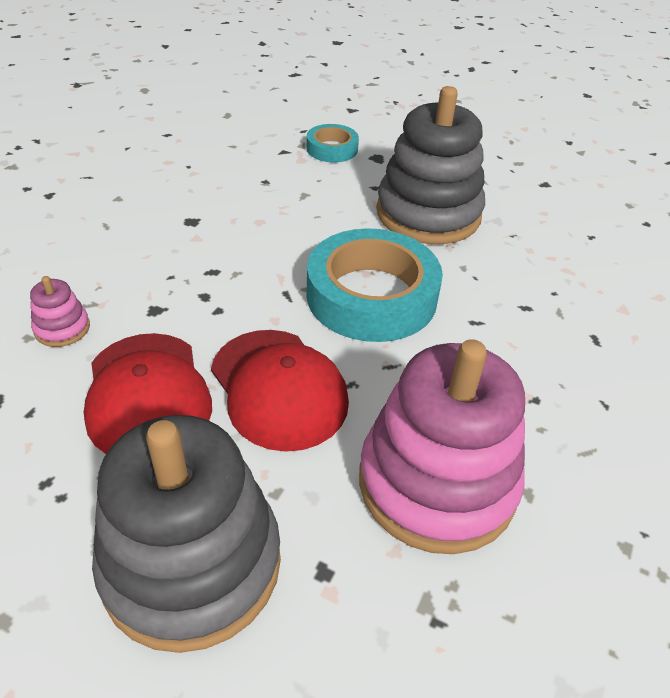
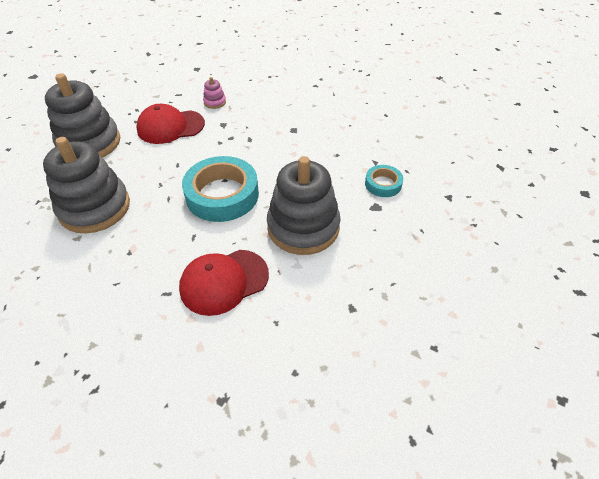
camera: 95 degrees right, 5 degrees up
red cap [211,330,349,452] -> red cap moved to [179,250,269,316]
pink stacking toy [359,339,525,554] -> grey stacking toy [43,137,130,233]

